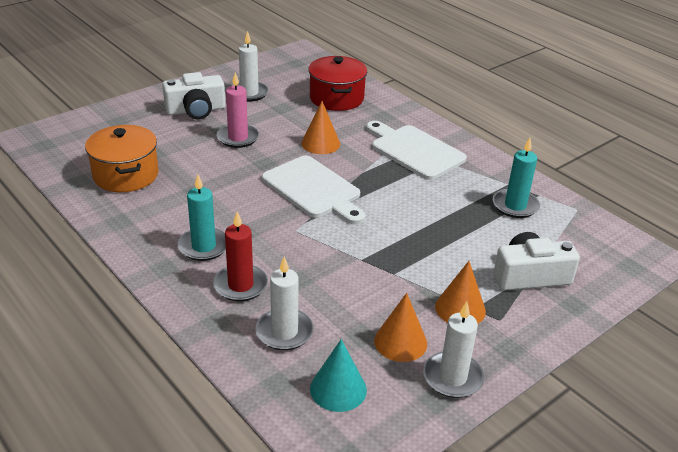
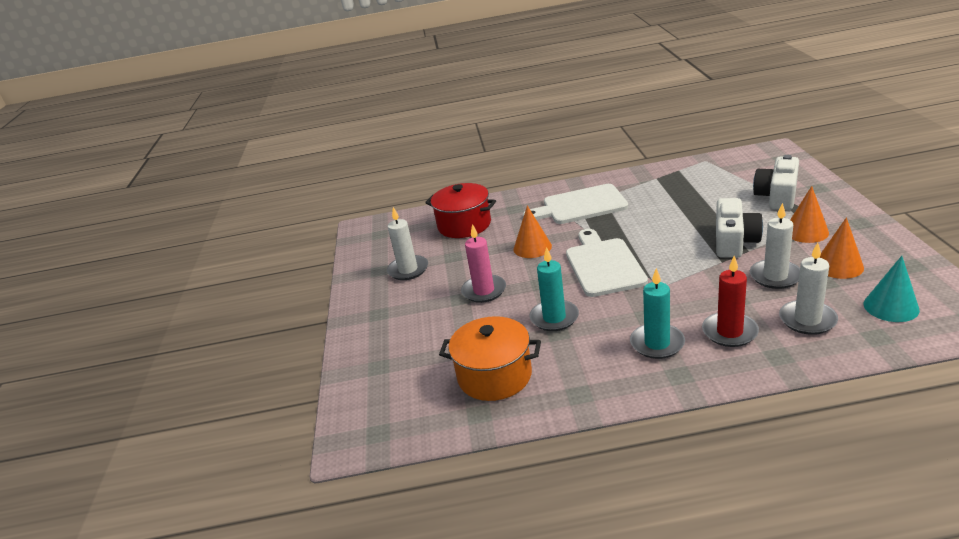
camera: 50 degrees left, 5 degrees down
white camera [162,72,226,119] -> white camera moved to [716,198,763,258]
white cutting board [262,156,365,224] -> white cutting board turned 90 degrees counterclockwise [566,229,648,297]
white candle [423,302,484,398] -> white candle moved to [750,203,800,289]
turquoise candle [493,138,540,218] -> turquoise candle moved to [529,247,579,331]

